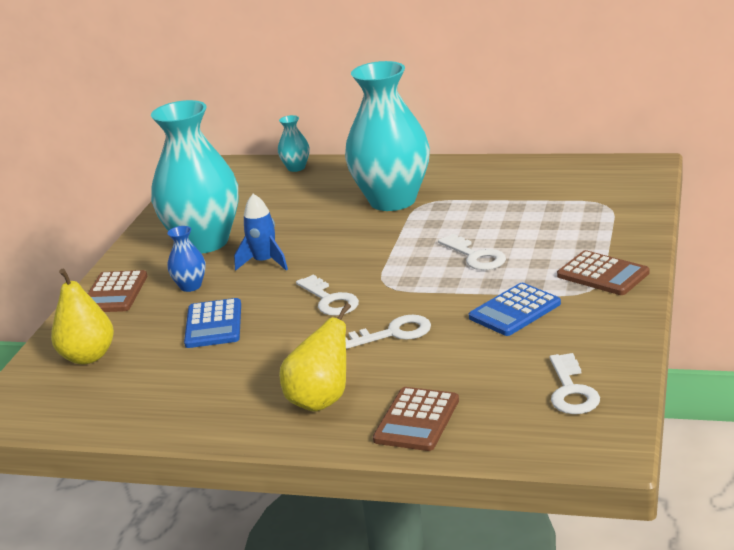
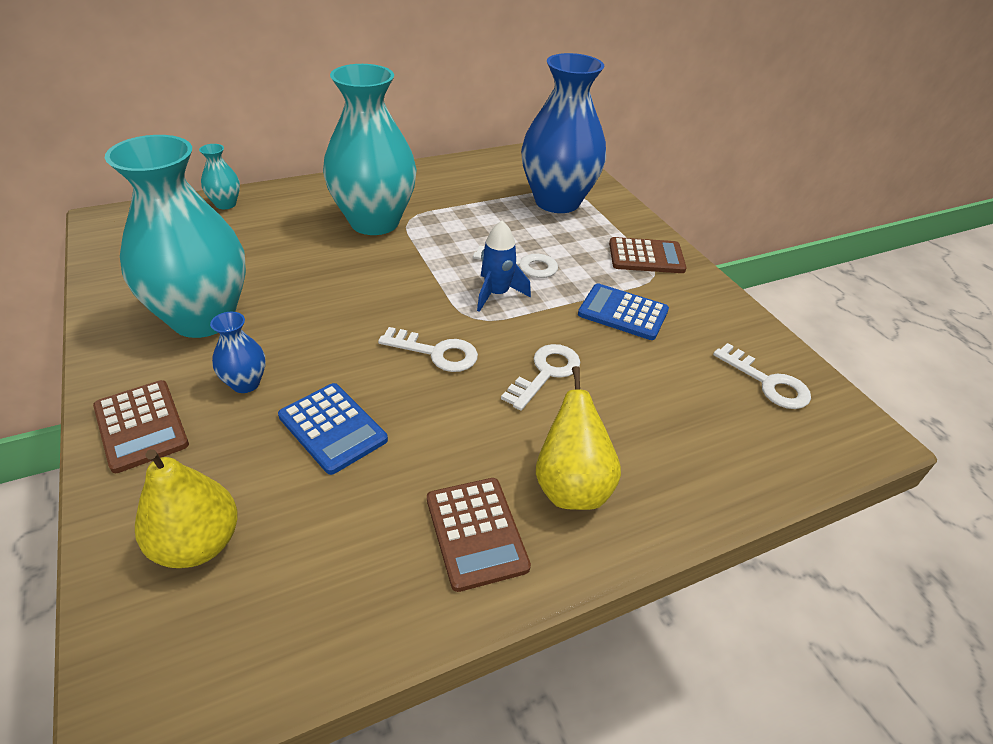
camera: 45 degrees left, 15 degrees up
blue rocket [234,194,288,271] -> blue rocket moved to [477,221,531,312]
brown calculator [373,387,459,451] -> brown calculator moved to [427,478,531,592]
blue calculator [469,283,561,336] -> blue calculator turned 105 degrees clockwise [578,283,669,340]
none -> blue vase [521,53,606,213]

